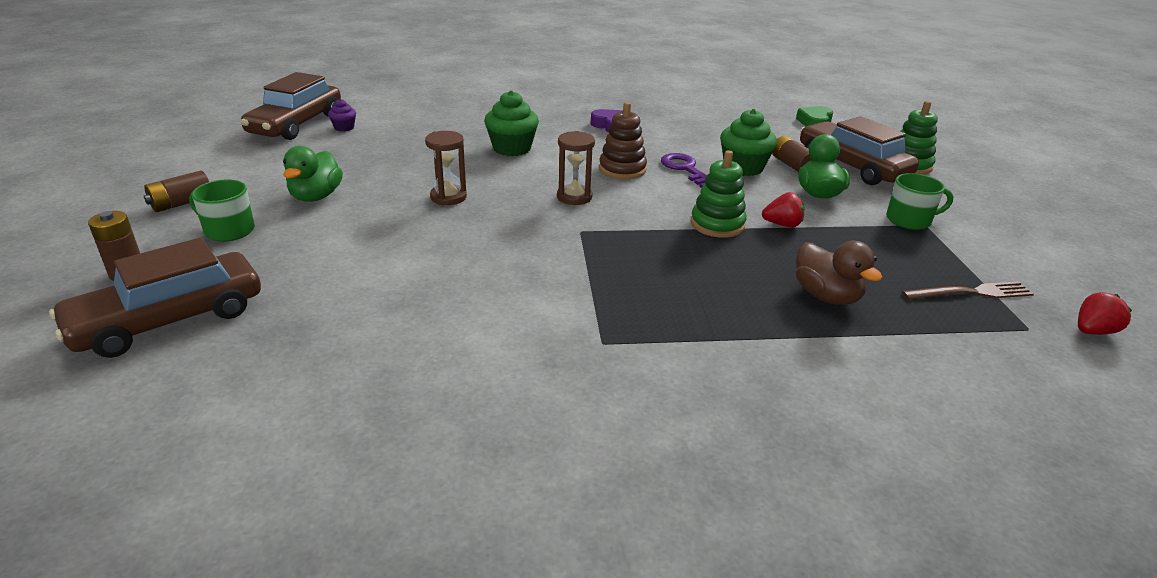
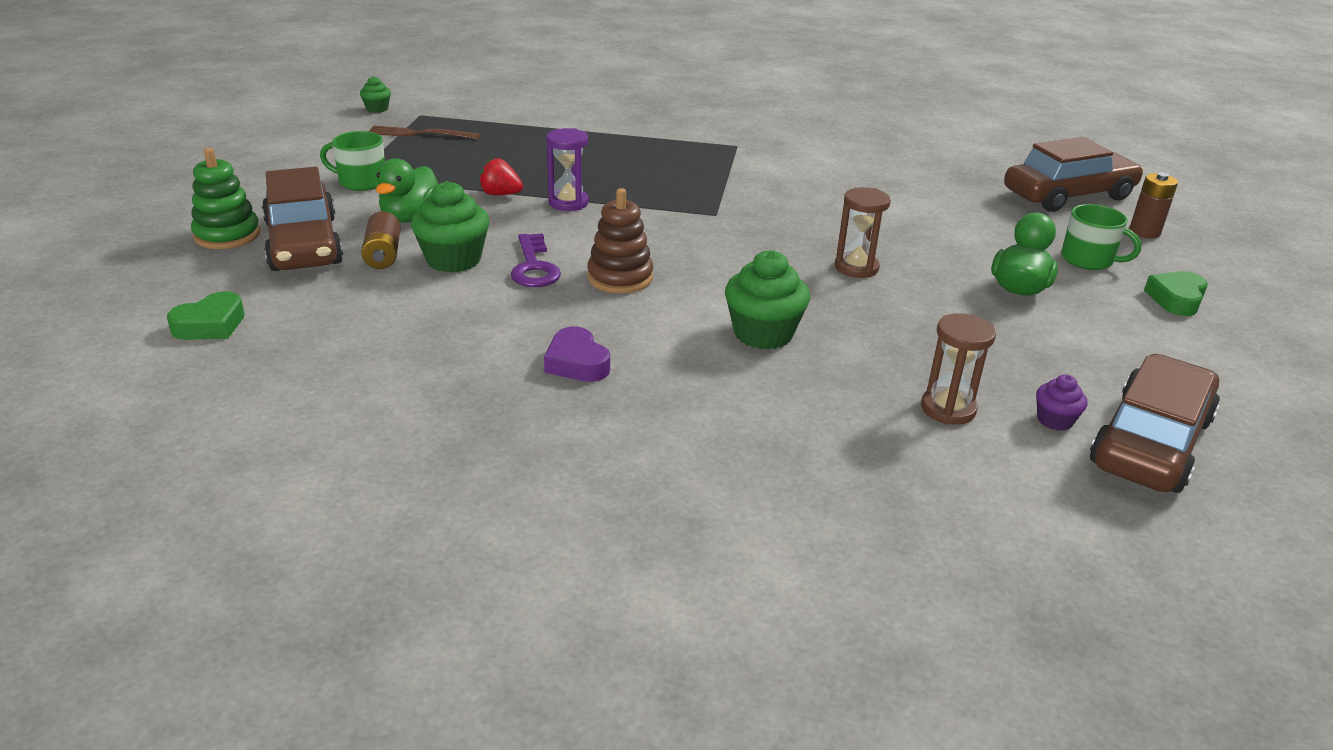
camera: 165 degrees left, 0 degrees up
brown battery [144,171,209,212] -> green heart [1144,271,1208,316]
brown hourglass [557,131,595,205] -> brown hourglass moved to [921,313,996,425]
green stacking toy [691,150,747,238] -> purple hourglass [547,128,588,211]
brown duck [796,241,883,305] -> none
red strawberry [1078,292,1132,335] -> green cupcake [360,76,391,113]

